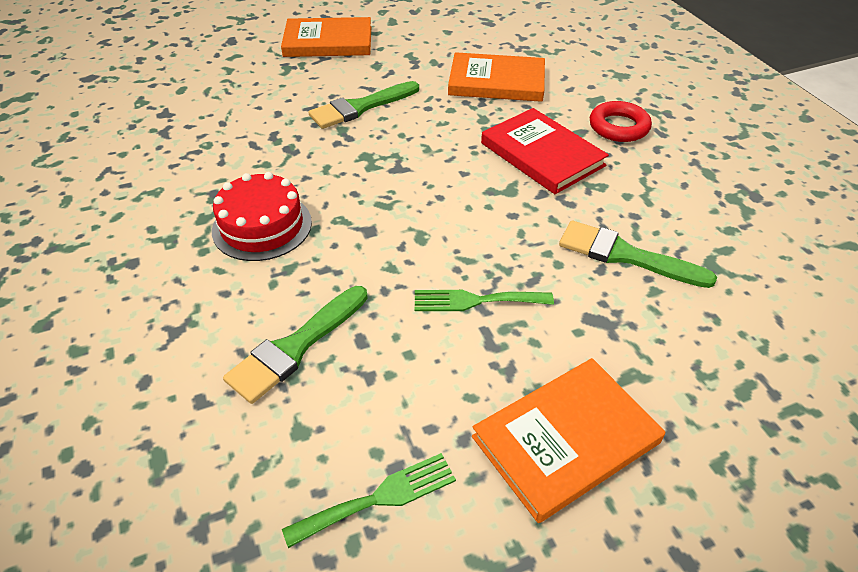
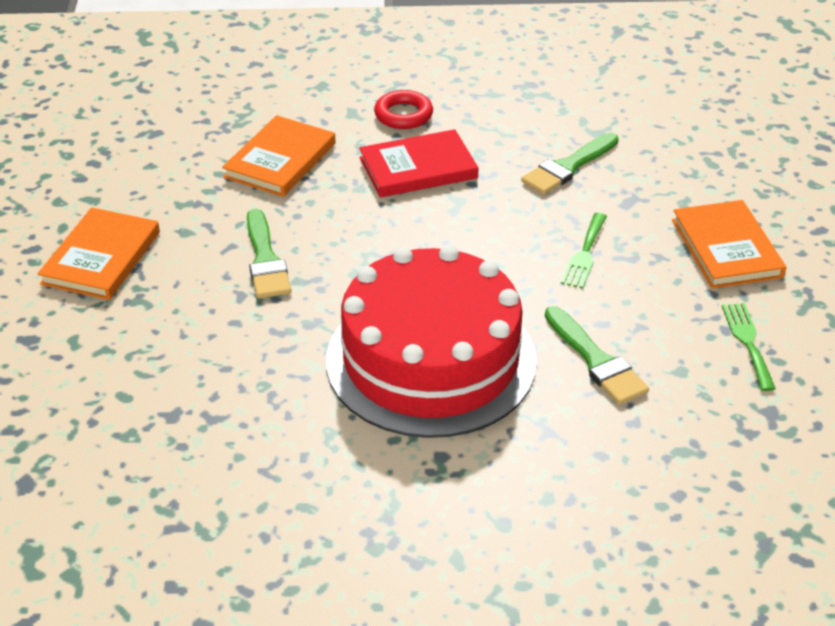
camera: 70 degrees left, 5 degrees down
red cake [212,172,312,261] -> red cake [326,245,537,438], size x2.09

